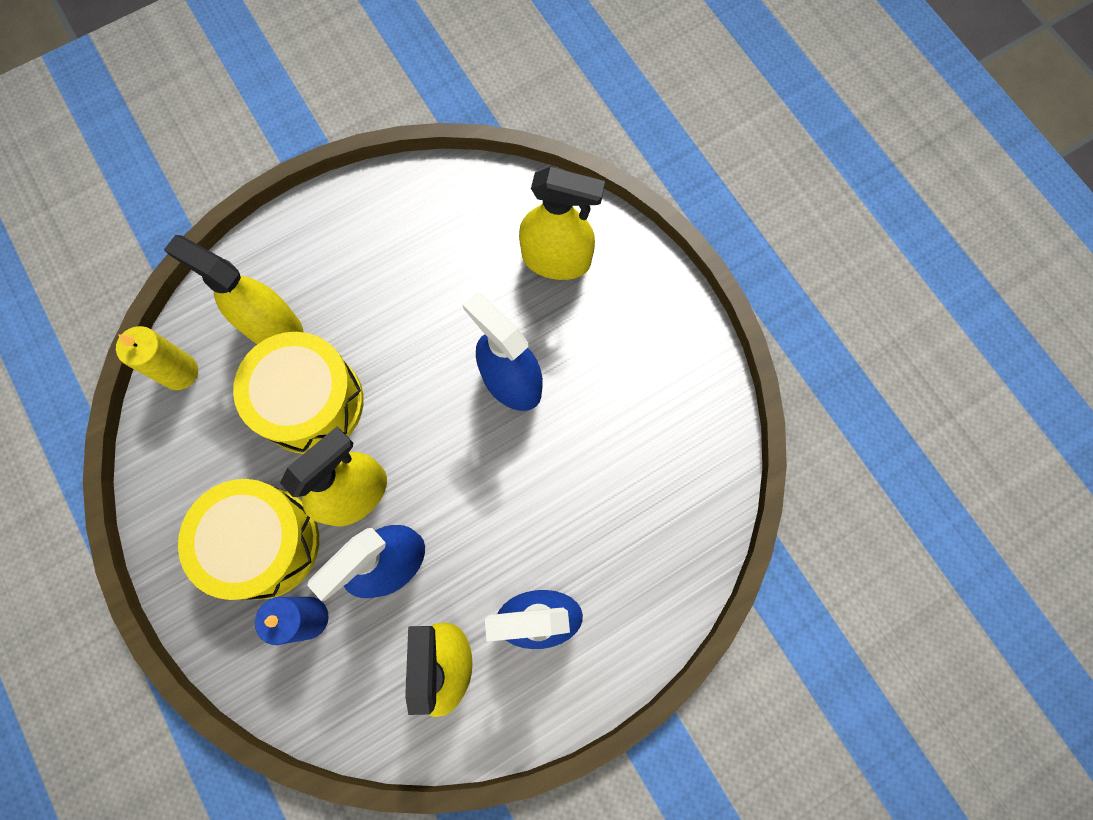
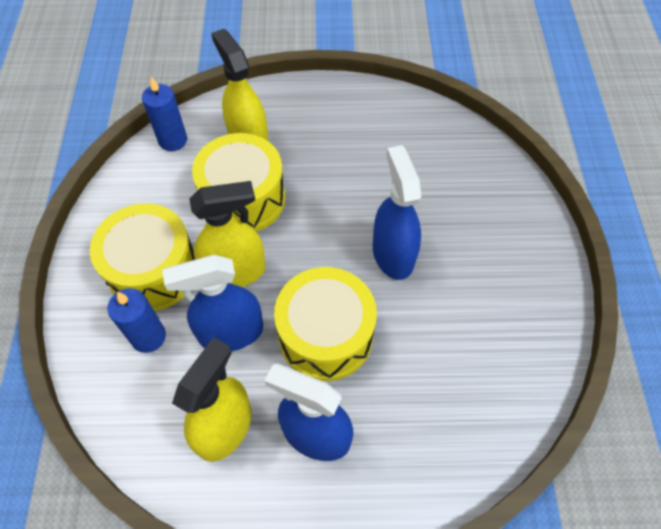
camera: 30 degrees right, 15 degrees down
yellow candle [116,326,198,390] -> blue candle [142,77,187,151]
yellow spray bottle [519,167,605,280] -> none
none -> yellow drum [274,267,377,381]

